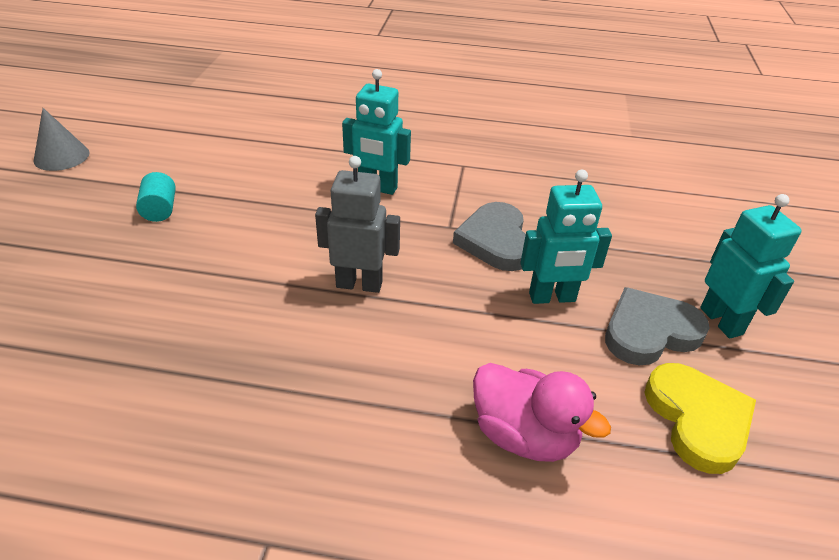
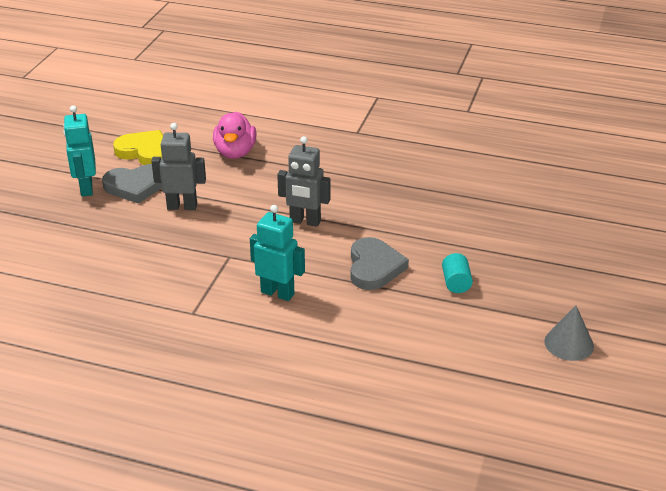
camera: 170 degrees left, 5 degrees down
grey heart [453,202,526,271] -> grey heart moved to [350,237,409,290]
pink duck [473,363,611,462] -> pink duck turned 135 degrees counterclockwise [213,112,256,159]
turquoise robot [520,169,612,304] -> grey robot [151,123,206,210]
yellow heart [644,363,756,474] -> yellow heart turned 120 degrees clockwise [113,130,163,165]

